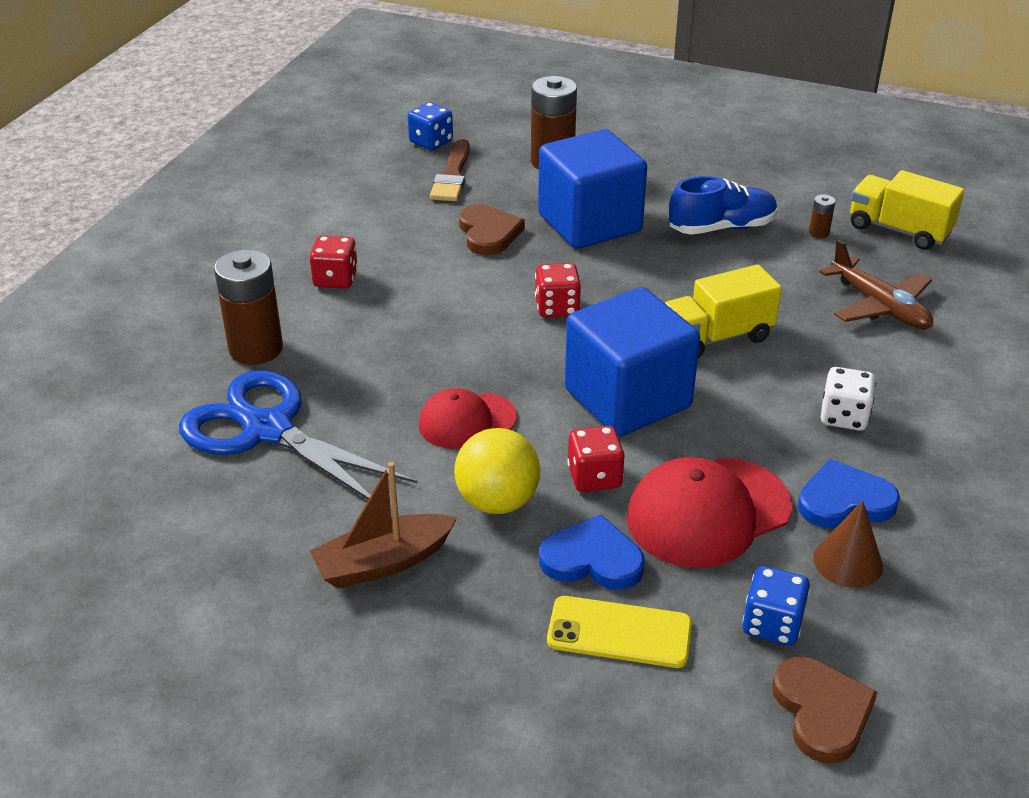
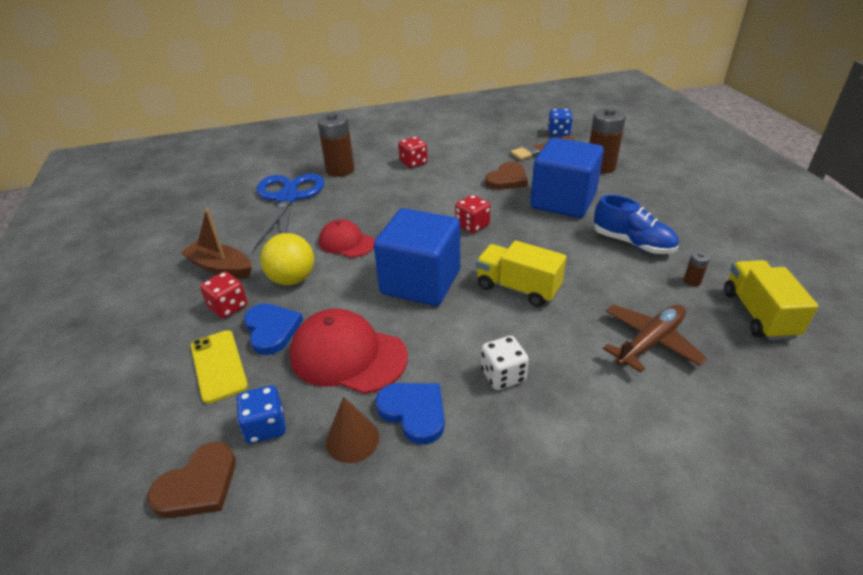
camera: 55 degrees right, 0 degrees up
red dice [567,426,625,492] -> red dice moved to [200,272,248,318]
brown plane [820,239,933,330] -> brown plane turned 150 degrees counterclockwise [603,305,707,373]

